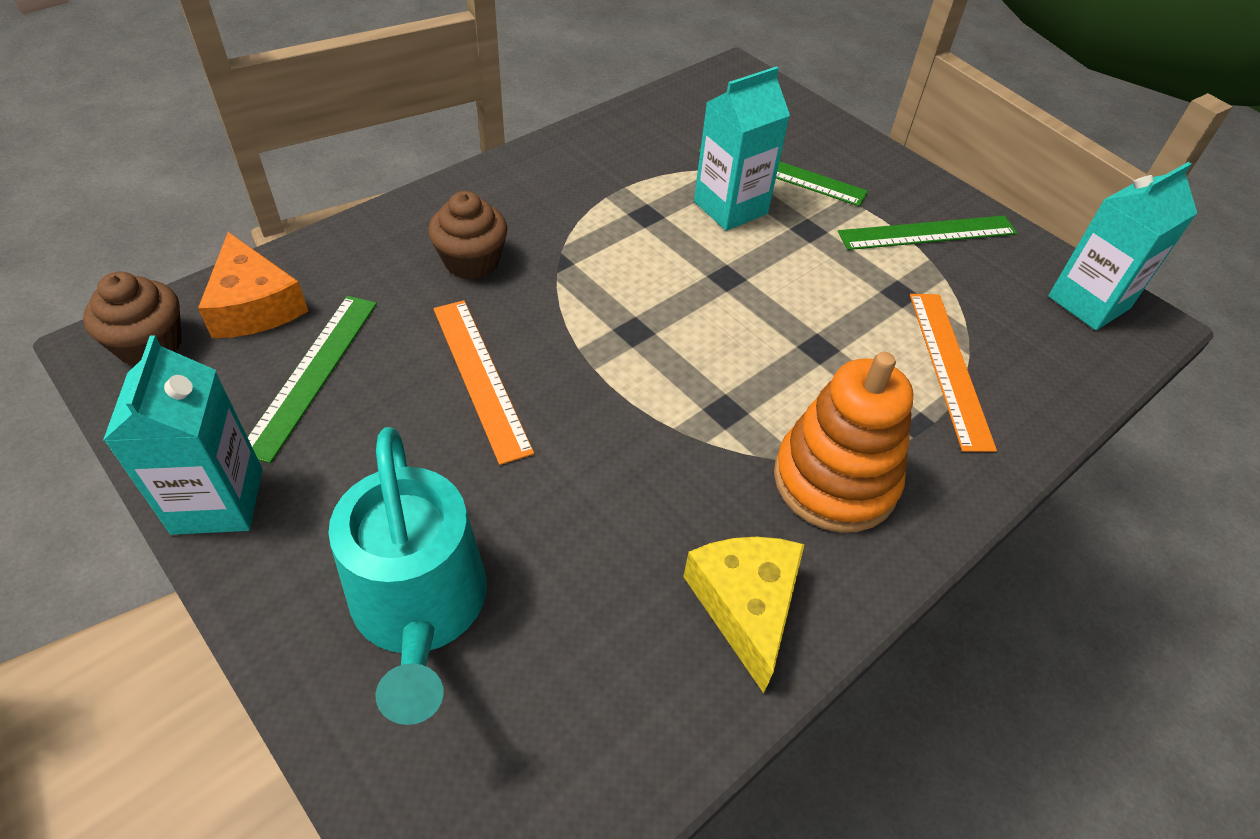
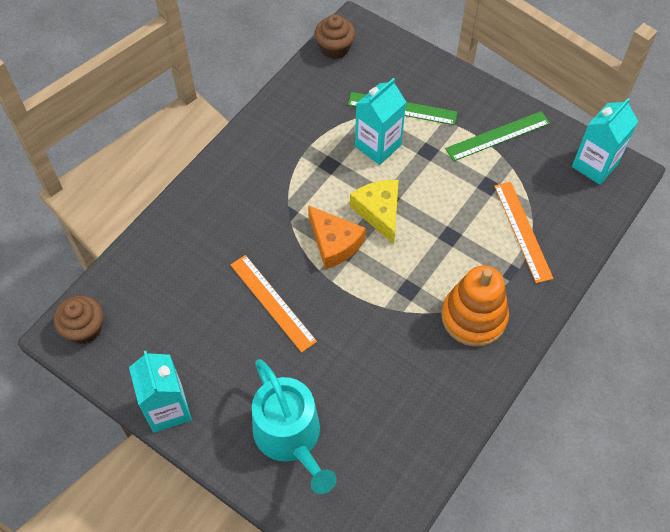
camera: 10 degrees left, 10 degrees up
orange cheese [198,232,308,338] -> orange cheese moved to [308,205,366,269]
green ruler [248,296,377,463] -> none
brown cupcake [428,191,507,279] -> brown cupcake moved to [315,14,355,59]
yellow cheese [683,537,805,693] -> yellow cheese moved to [350,180,399,244]

